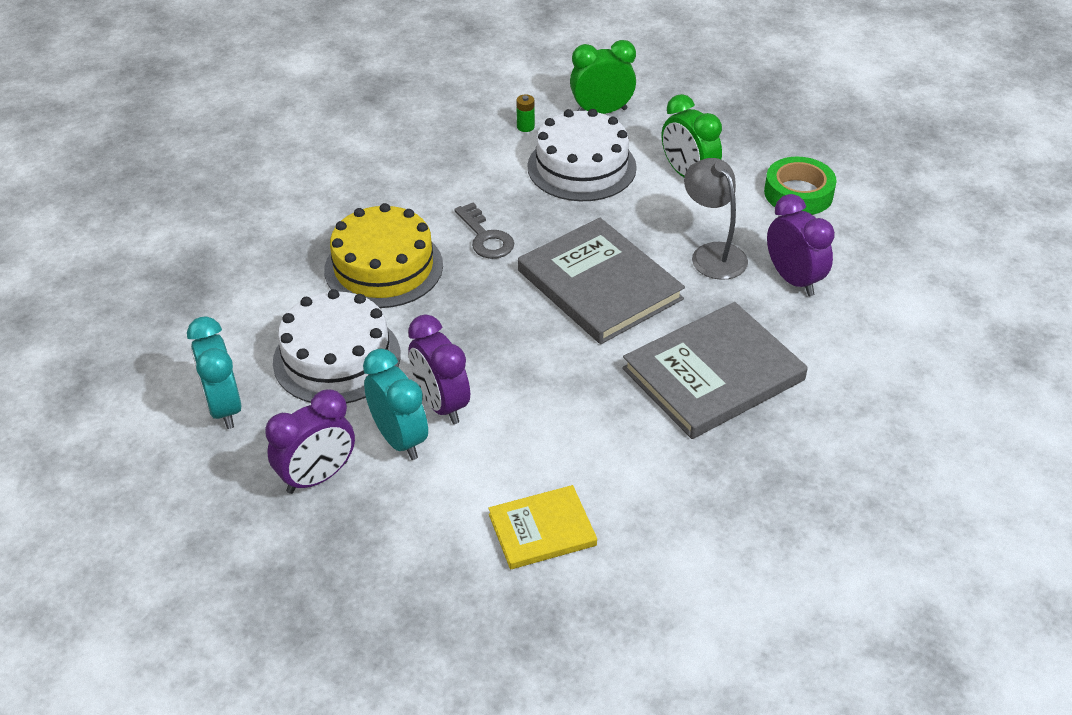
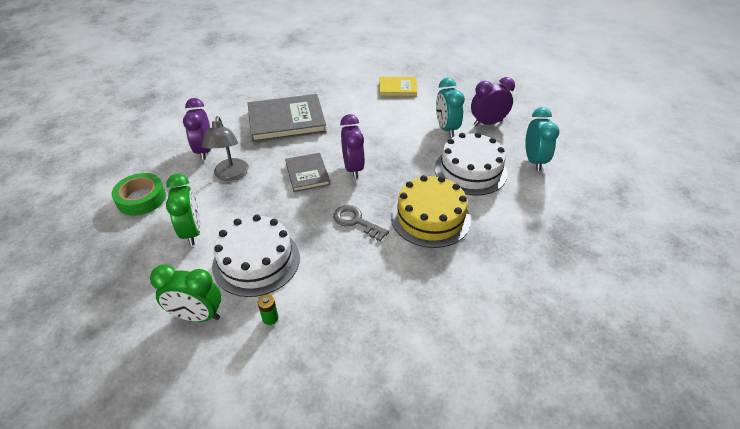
camera: 160 degrees left, 0 degrees up
purple clock [408,314,470,424] -> purple clock moved to [340,114,365,179]
grey key [454,203,514,259] -> grey key turned 45 degrees counterclockwise [333,205,389,241]
grey book [518,218,685,344] -> grey book [285,153,330,192], size x0.57

